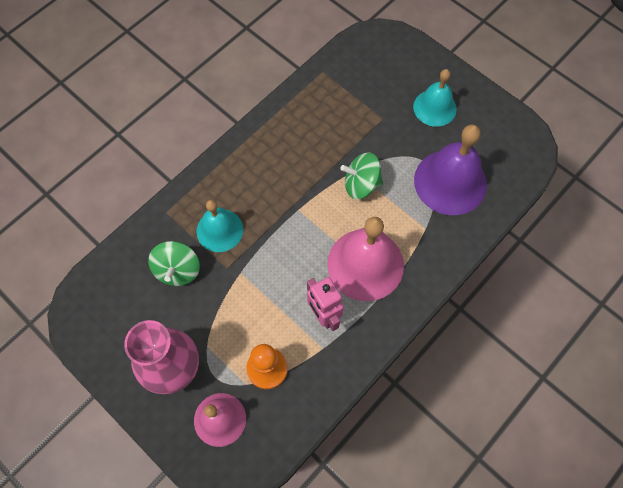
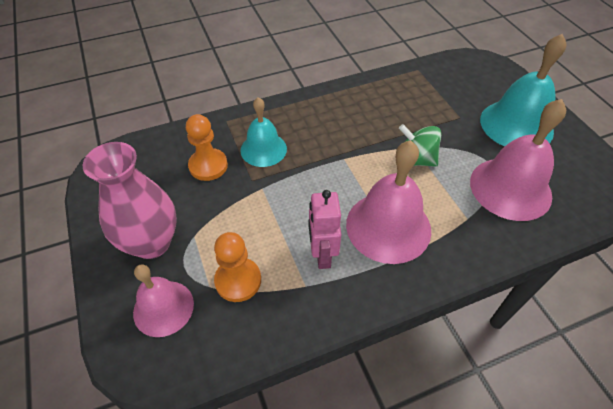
camera: 25 degrees right, 15 degrees down
green spinning top [148,241,200,286] -> orange pawn [186,114,228,181]
turquoise bell [413,69,457,127] -> turquoise bell [480,34,566,147], size x1.60
purple bell [414,124,487,215] -> pink bell [470,99,566,221]

